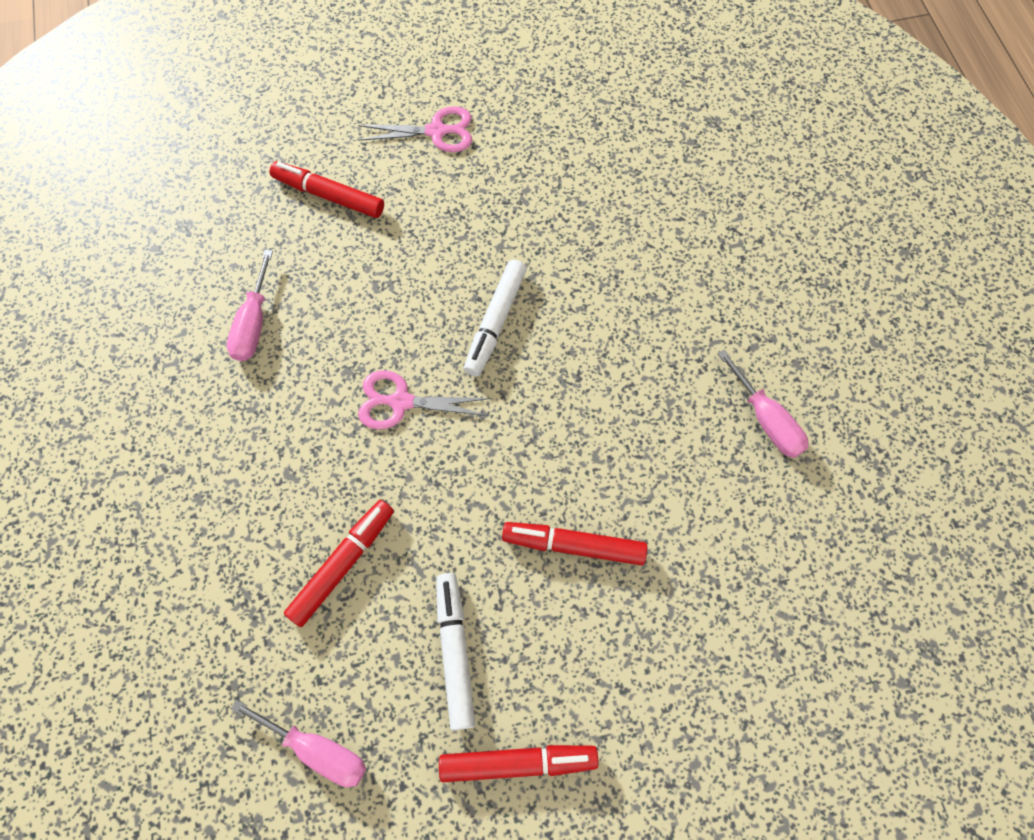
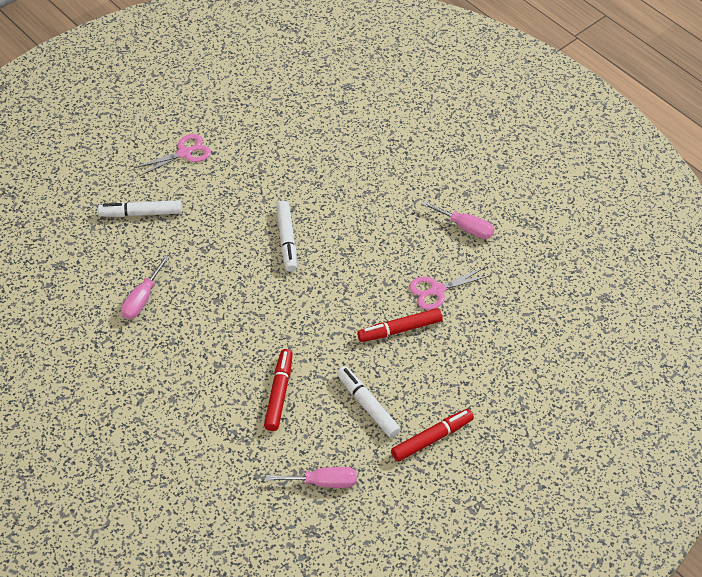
camera: 30 degrees left, 15 degrees down
pink screwdriver [227,250,273,361] -> pink screwdriver turned 45 degrees clockwise [121,256,170,319]
red marker [270,161,384,218] -> white marker [98,200,182,217]
pink scissors [358,370,491,429] -> pink scissors moved to [409,267,491,310]

